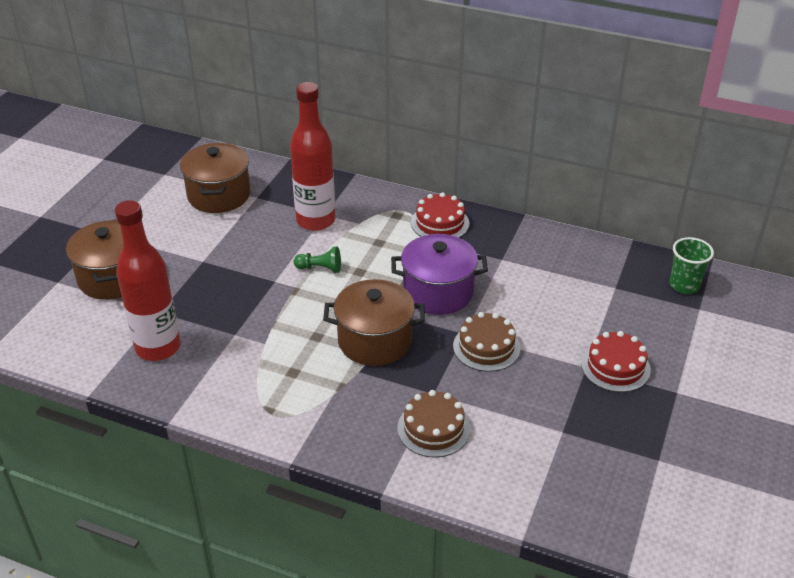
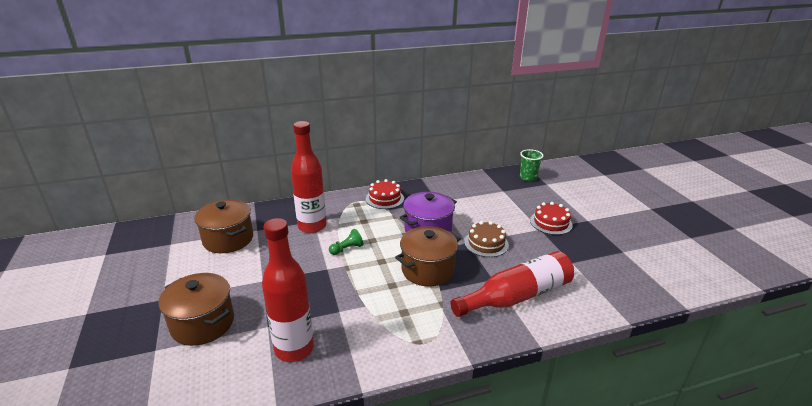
camera: 40 degrees left, 10 degrees down
brown cake [397,390,470,458] -> red bottle [451,251,574,317]

